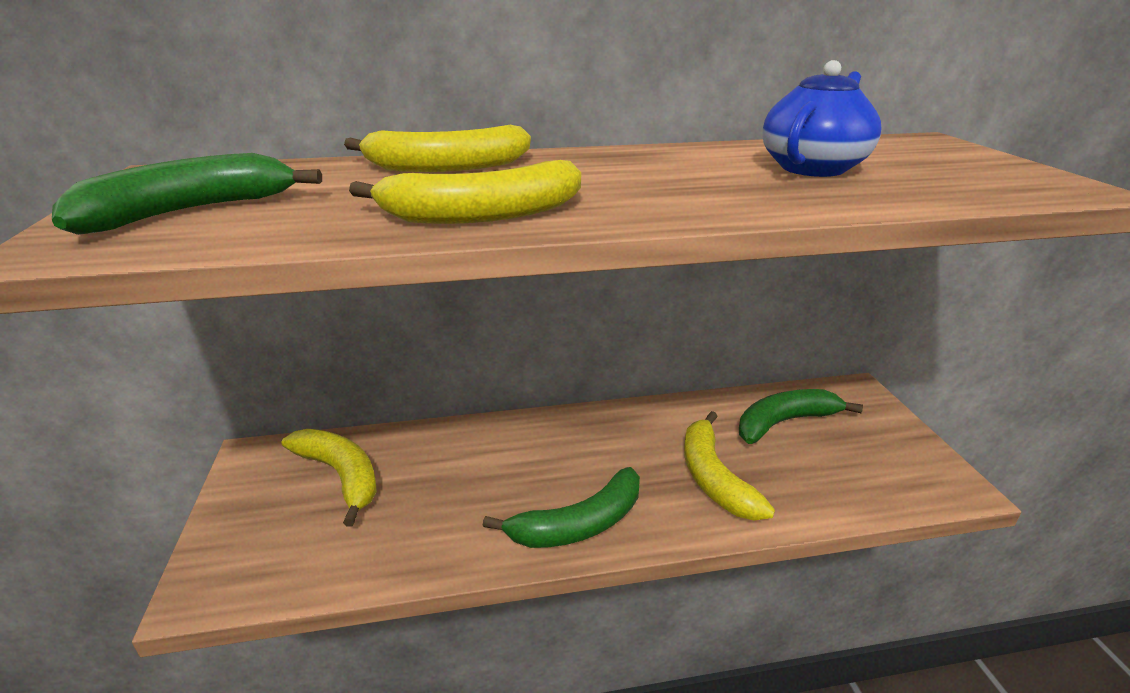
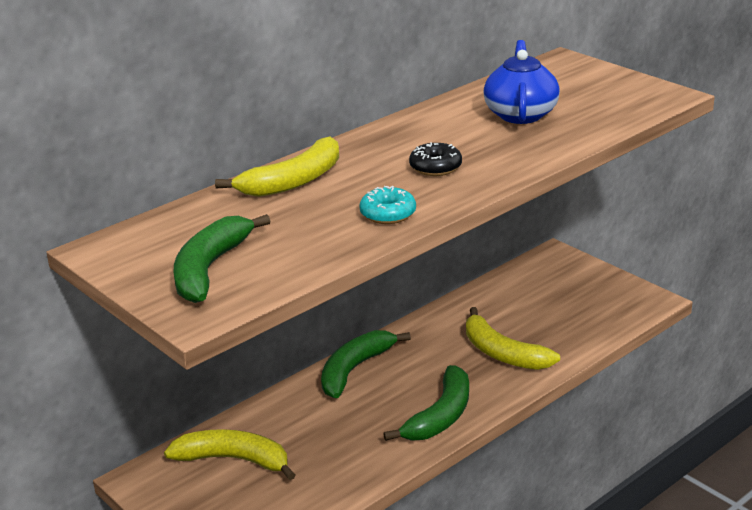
camera: 30 degrees left, 0 degrees up
yellow banana [349,160,581,224] -> turquoise donut [360,186,416,224]
green banana [739,389,863,444] -> green banana moved to [321,330,411,398]
none -> black donut [409,142,462,176]

